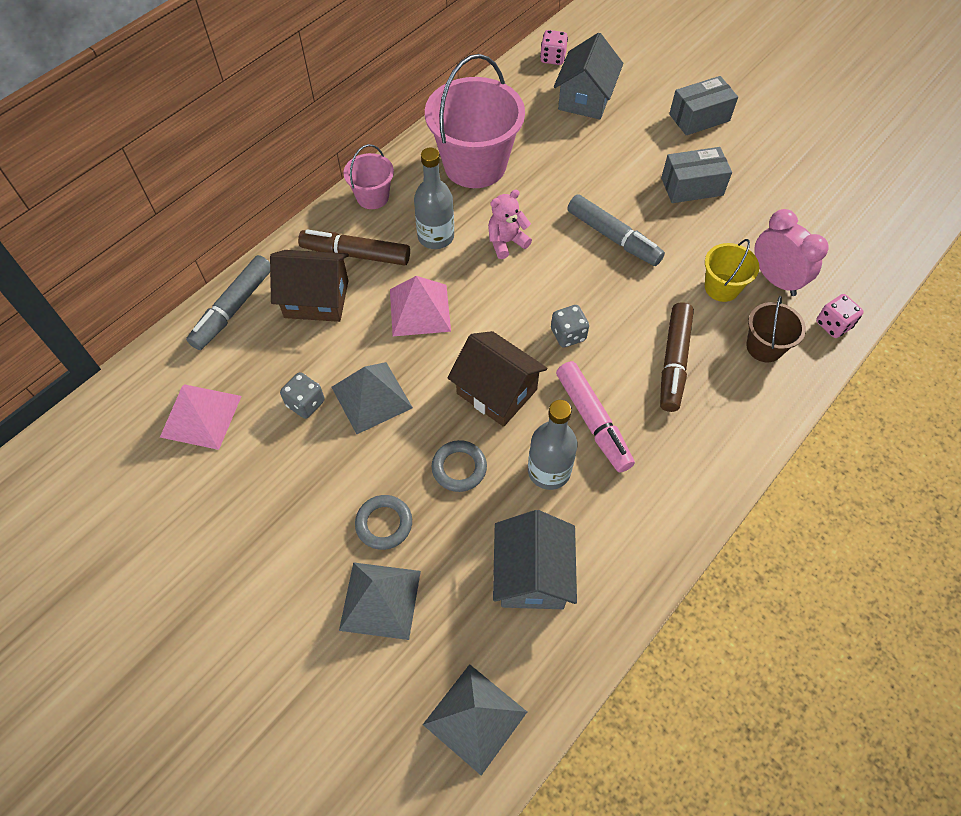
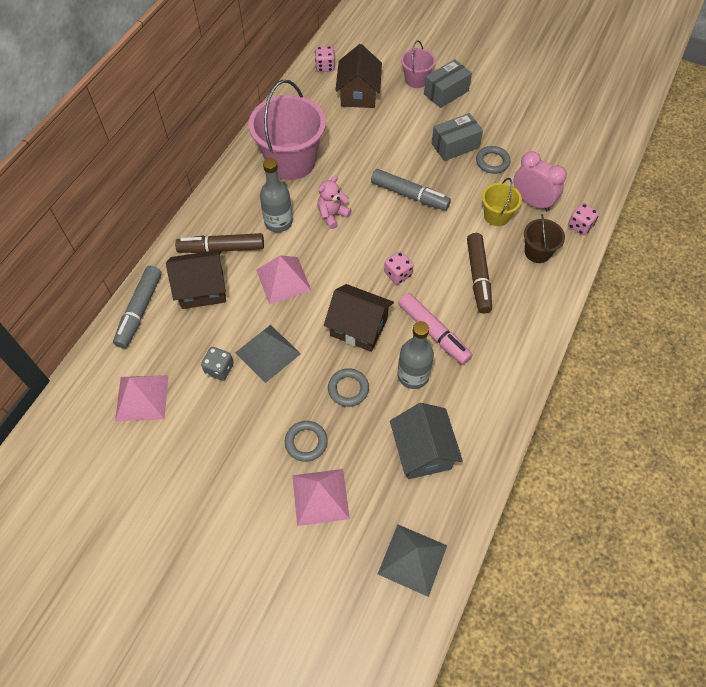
camera: 15 degrees left, 0 degrees up
grey pyramid [339,562,421,640] -> pink pyramid [292,469,350,526]
pink bucket [344,144,394,209] -> pink bucket moved to [401,40,436,88]
grey dice [551,305,589,347] -> pink dice [384,251,413,284]
grey house [554,33,623,119] -> brown house [336,44,382,108]
none -> grey ring [476,146,510,174]

